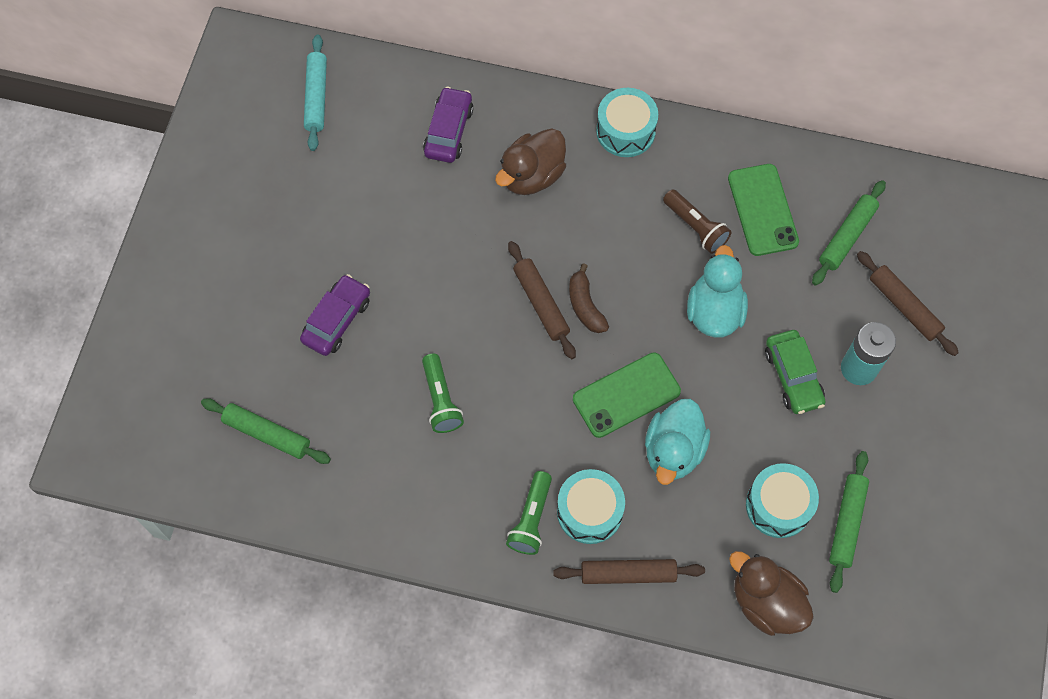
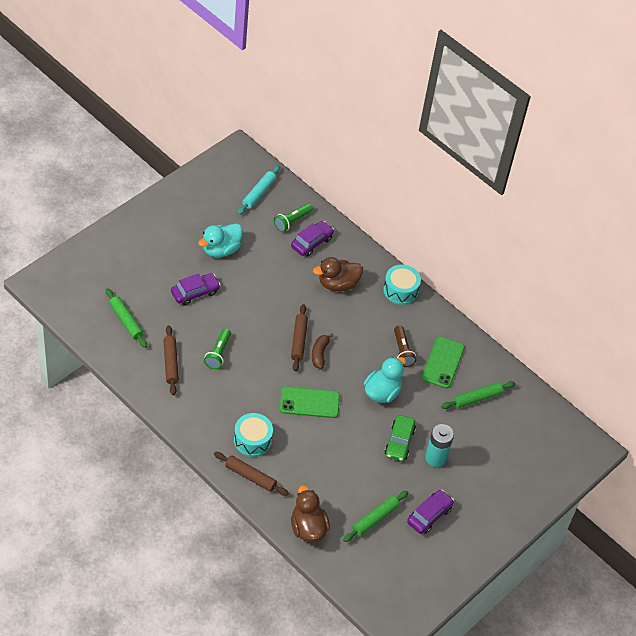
camera: 25 degrees right, 15 degrees down
green flashlight [506,471,552,555] -> green flashlight moved to [274,203,313,232]
turquoise duck [645,399,710,485] -> turquoise duck moved to [198,223,243,257]
turquoise drum [746,463,819,538] -> none
brown rolling pin [857,251,959,356] -> brown rolling pin moved to [163,325,179,395]
none -> purple car [407,490,454,534]

